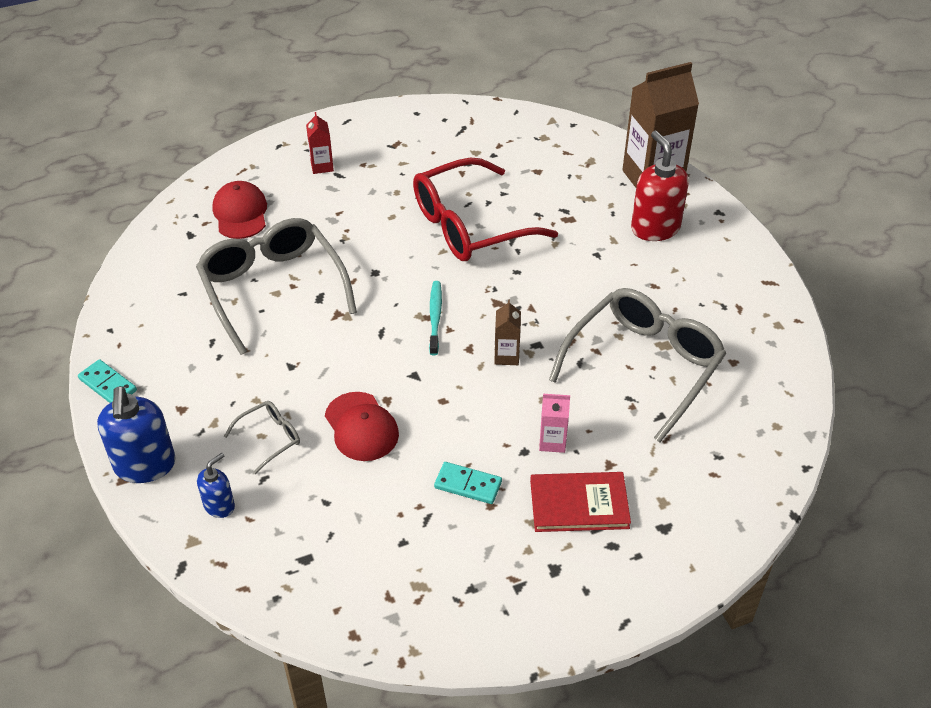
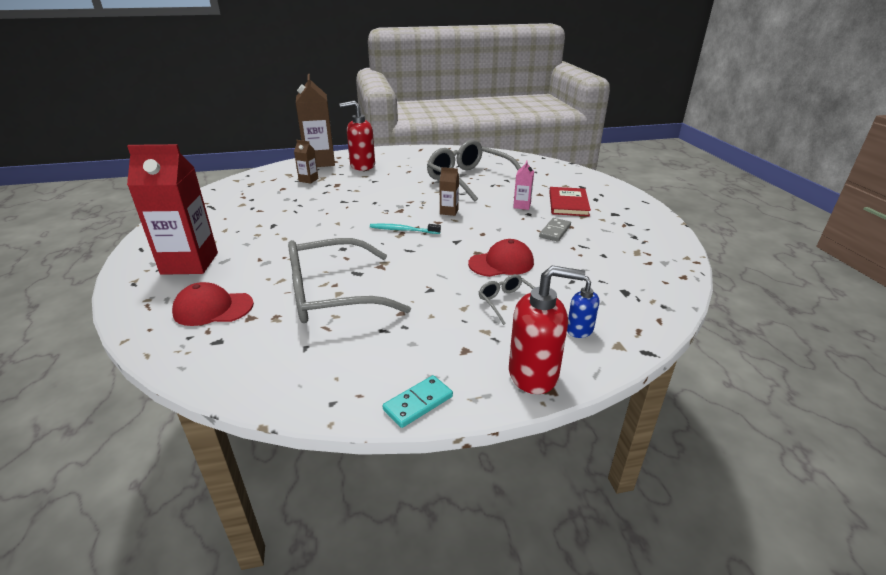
camera: 80 degrees left, 15 degrees down
blue soap dispenser [97,386,176,483] -> red soap dispenser [509,266,585,394]
red carton [306,112,334,174] -> red carton [127,144,218,275], size x2.19
red glasses [413,157,558,261] -> none
turquoise domino [434,462,502,504] -> grey domino [539,218,571,241]
none -> brown carton [294,140,318,184]

